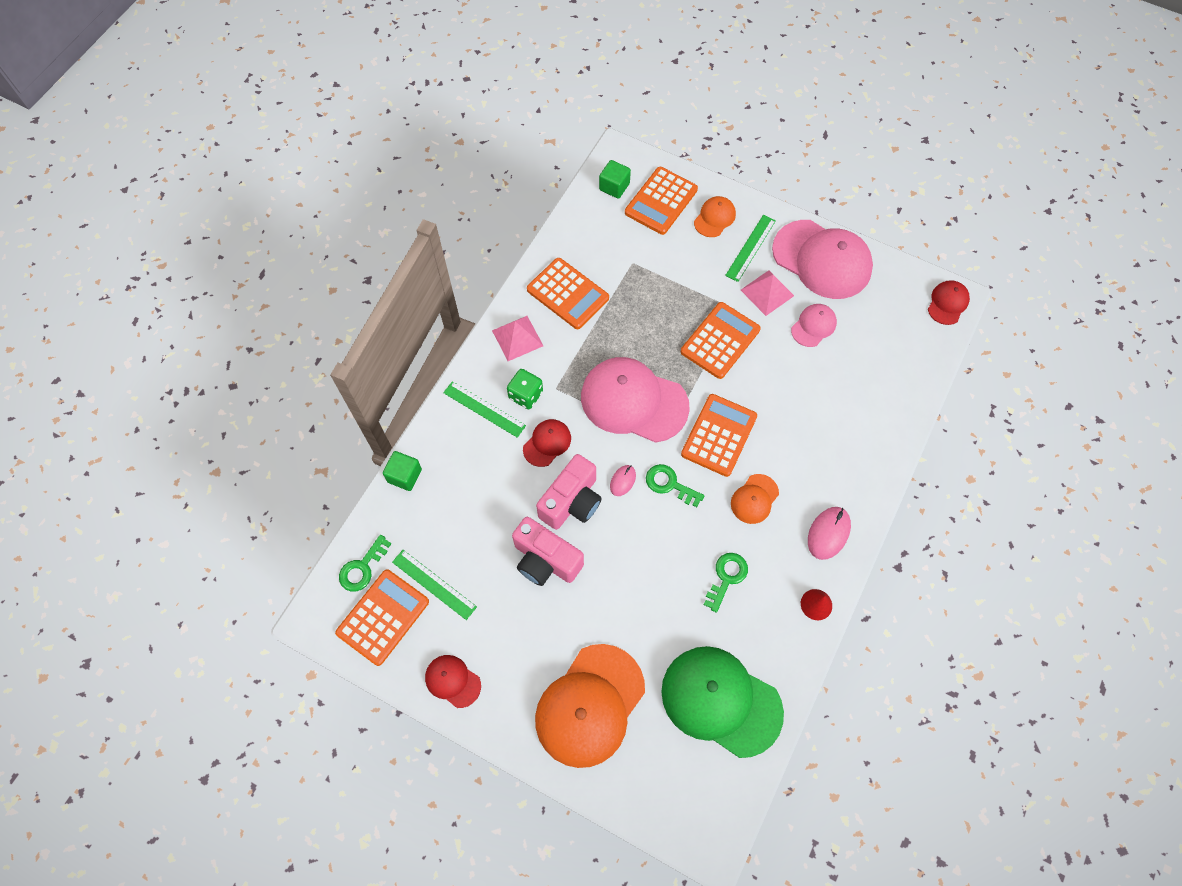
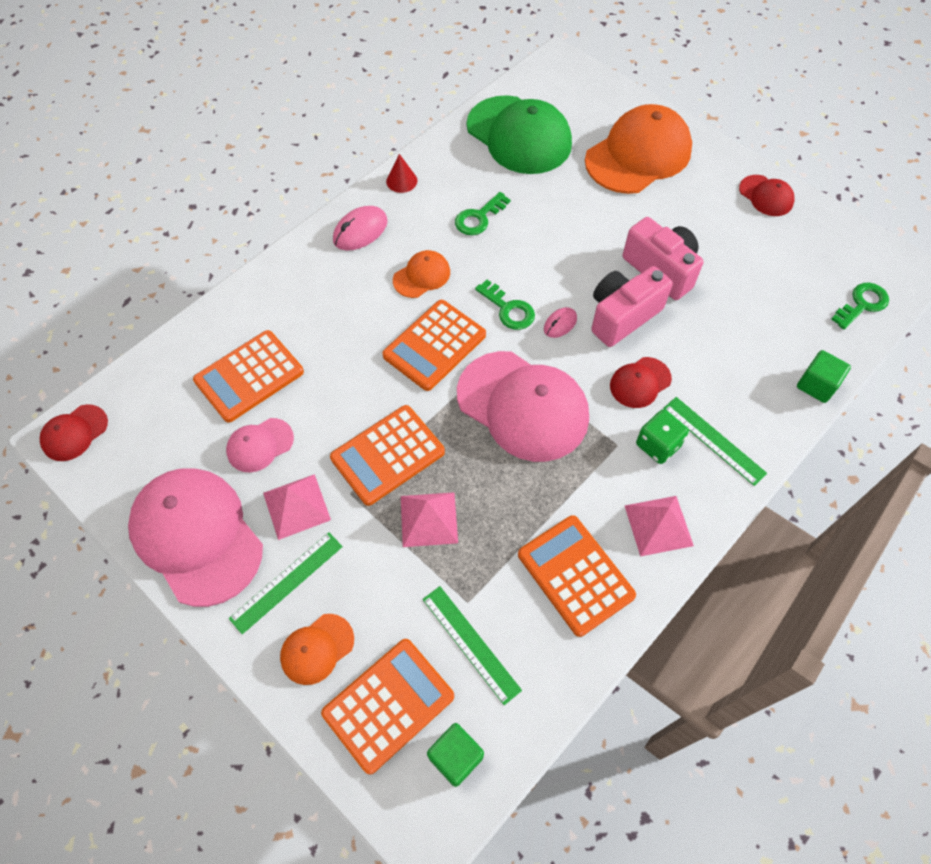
camera: 165 degrees left, 5 degrees down
orange calculator [335,570,429,666] -> orange calculator moved to [193,330,304,423]
green ruler [392,550,477,620] -> green ruler moved to [423,586,522,705]
none -> pink pyramid [401,492,458,547]

